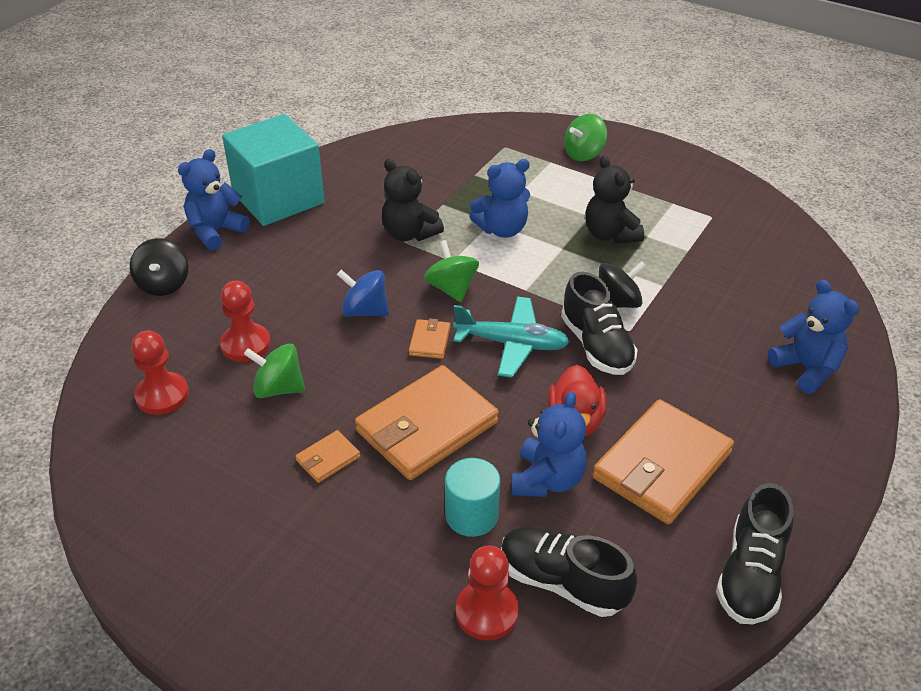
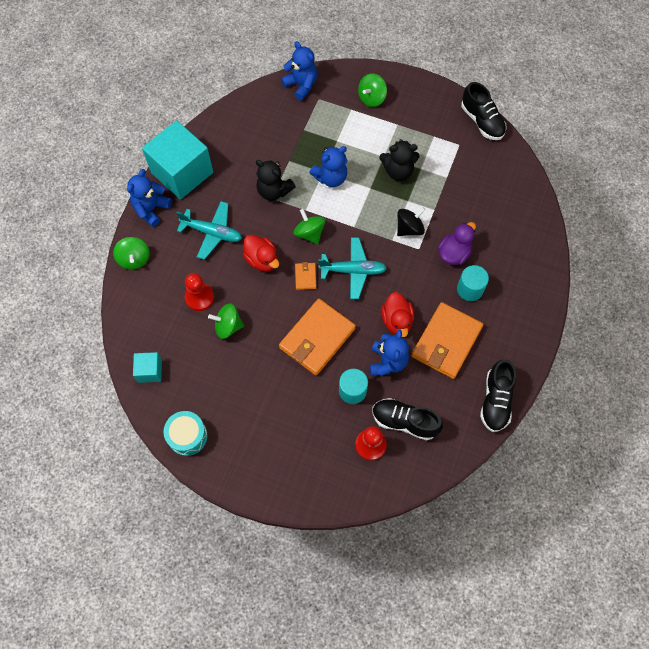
camera: 10 degrees left, 25 degrees up
black spinning top [130,238,188,296] -> green spinning top [113,237,150,270]
red pawn [131,331,189,415] -> none
orange wallet [295,430,360,483] -> none
blue spinning top [337,270,389,317] -> red duck [243,234,279,272]
black shoe [561,272,638,375] -> black shoe moved to [461,82,507,140]
black teddy bear [585,156,644,244] -> black teddy bear turned 60 degrees counterclockwise [379,139,419,181]
blue teddy bear [768,279,859,394] -> blue teddy bear moved to [281,41,317,101]
none -> turquoise cube [133,352,162,383]
none -> turquoise drum [163,411,208,456]
none -> turquoise plane [177,201,242,260]
none -> purple duck [438,222,476,265]
none -> turquoise cylinder [457,265,489,301]

